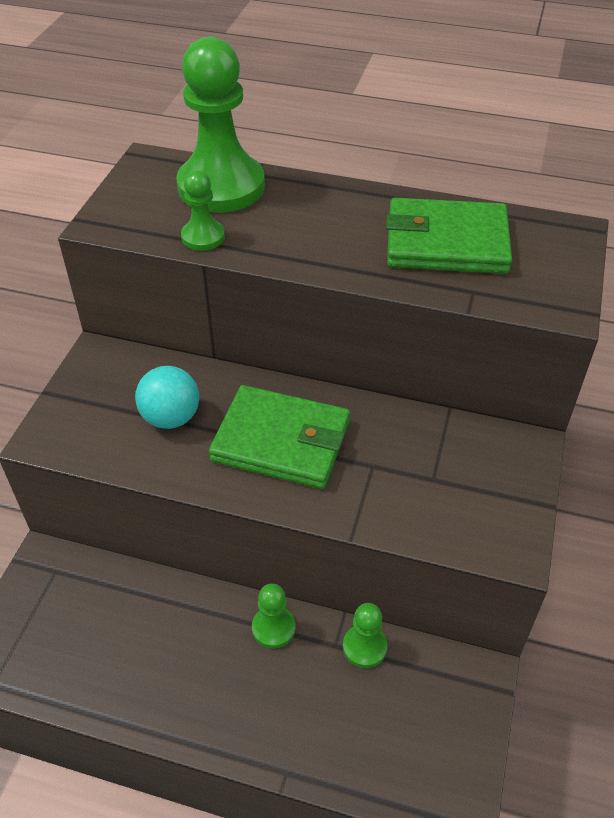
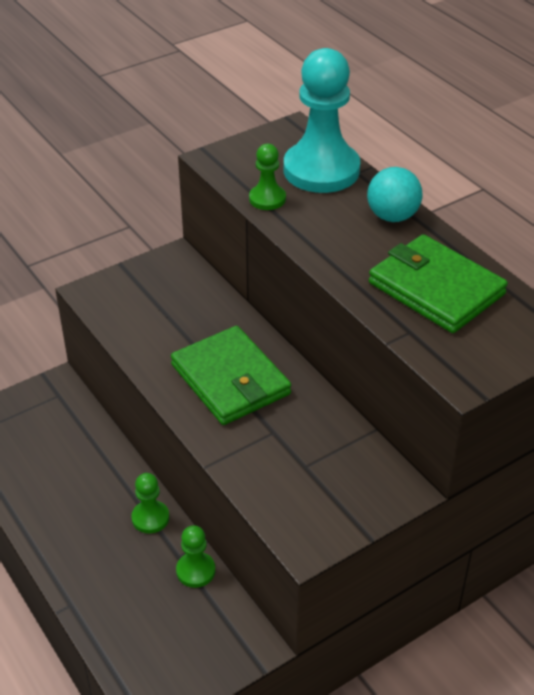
camera: 40 degrees right, 5 degrees down
turquoise ball [135,366,199,429] -> turquoise ball moved to [367,167,423,222]
green pawn [176,37,265,213] -> turquoise pawn [284,48,360,193]

